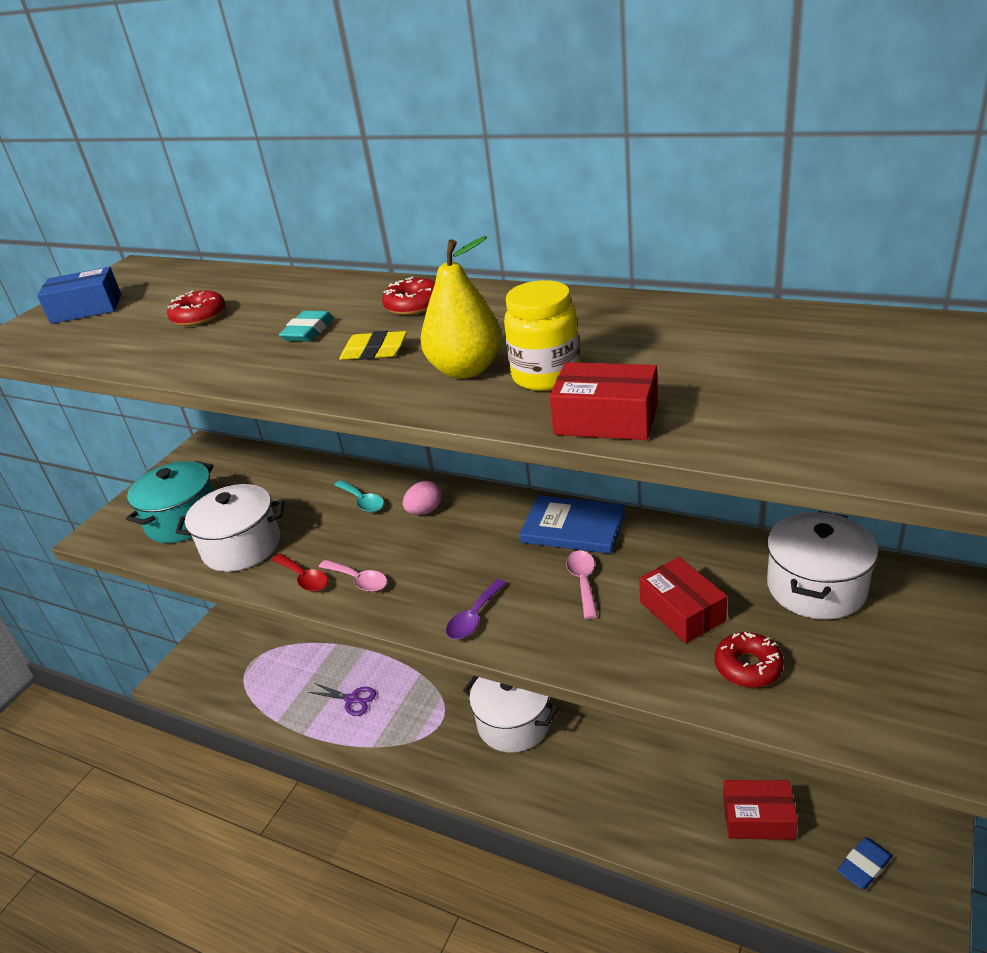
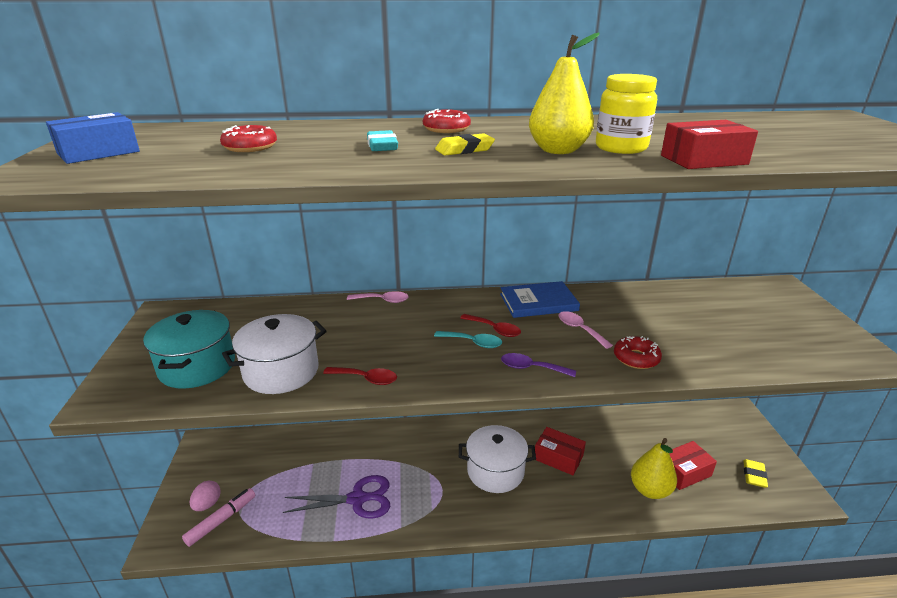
camera: 35 degrees left, 5 degrees down
purple scissors [308,683,376,716] -> purple scissors [283,475,390,519], size x1.69
pink spoon [319,560,387,592] -> pink spoon moved to [347,291,408,303]
turquoise spoon [334,480,384,512] -> turquoise spoon moved to [434,331,502,348]
pink egg [403,481,442,515] -> pink egg moved to [190,481,221,511]
purple spoon [446,579,506,640] -> purple spoon turned 105 degrees clockwise [501,353,576,377]
red box [639,557,727,643] -> red box moved to [535,427,586,475]
red donut [715,632,784,687] -> red donut moved to [614,336,662,369]
white pot [767,511,878,620] -> none
blue eraser [837,838,893,889] -> yellow eraser [744,459,768,488]
none -> pink marker [182,488,255,547]
none -> red spoon [460,314,521,337]
none -> yellow pear [631,438,677,499]

